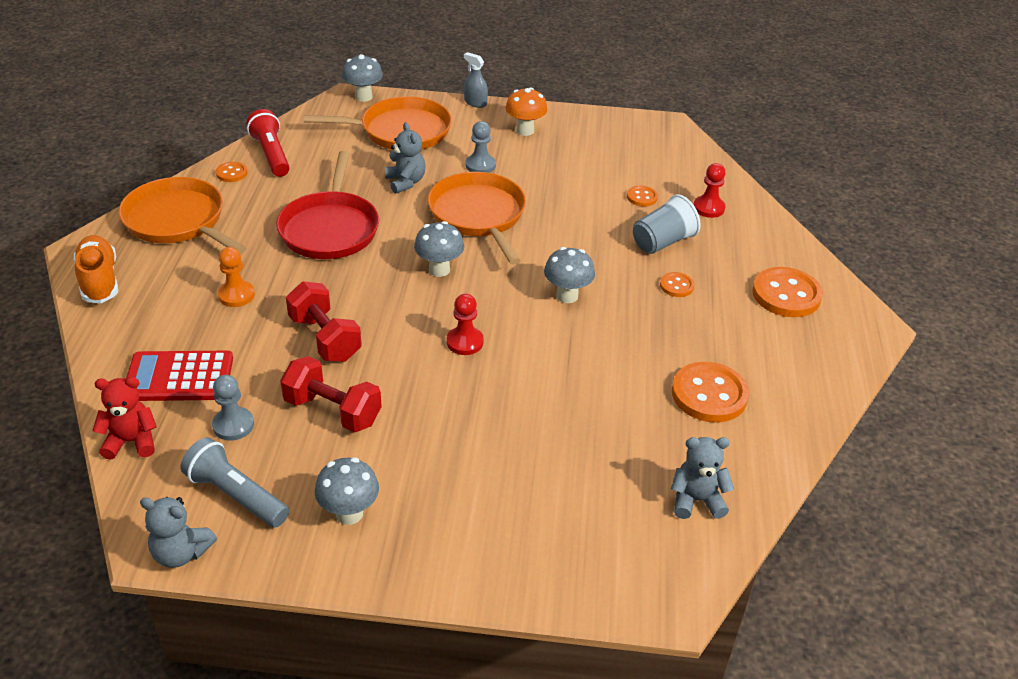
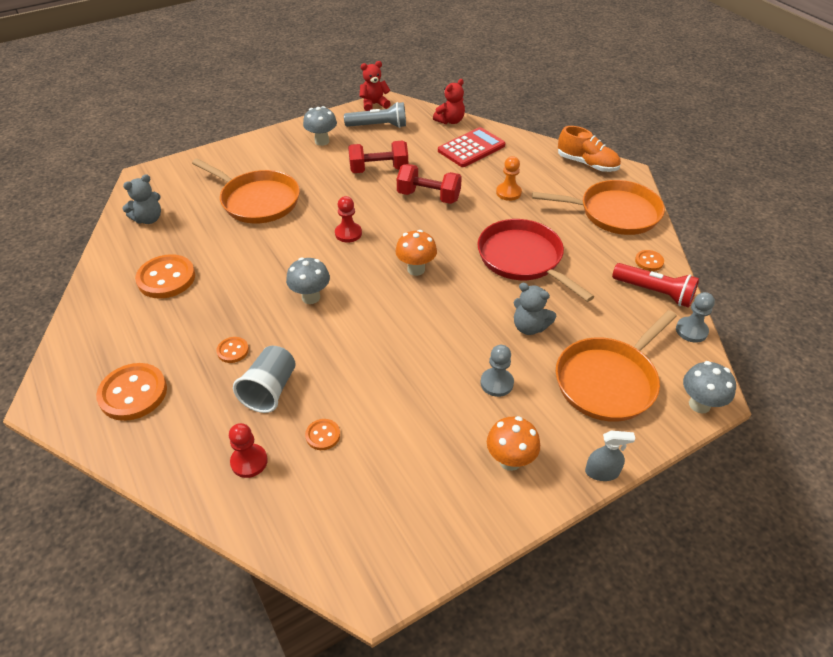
camera: 145 degrees right, 5 degrees up
grey teddy bear [140,497,217,568] -> red teddy bear [359,61,391,111]
grey pawn [212,375,254,441] -> grey pawn moved to [676,292,715,343]
grey mushroom [414,221,464,277] -> orange mushroom [395,230,437,276]
orange pan [428,172,526,265] -> orange pan moved to [192,158,300,224]

